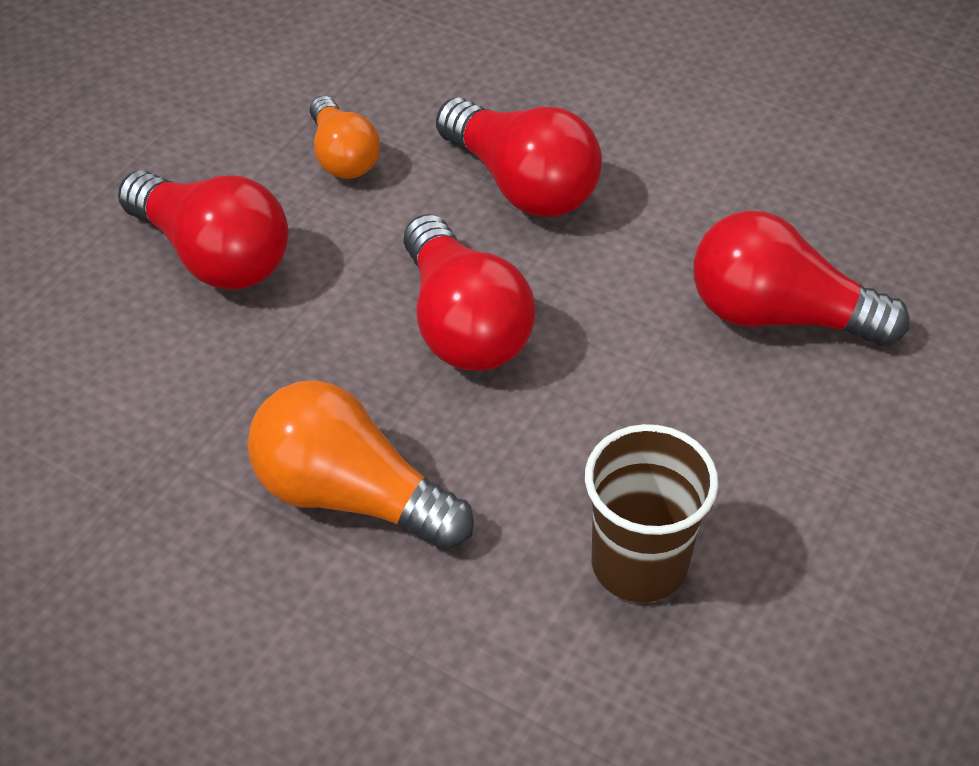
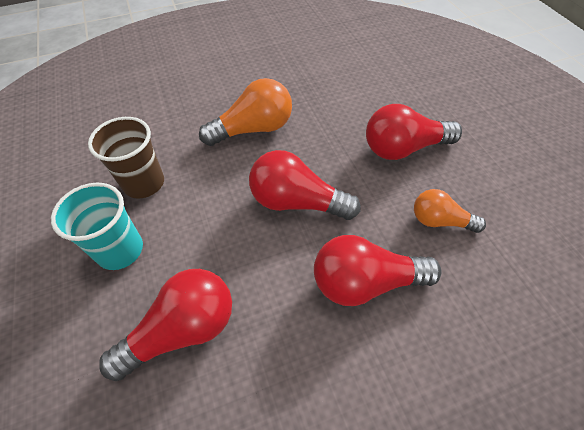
camera: 130 degrees right, 5 degrees up
none -> turquoise cup [51,183,143,270]

